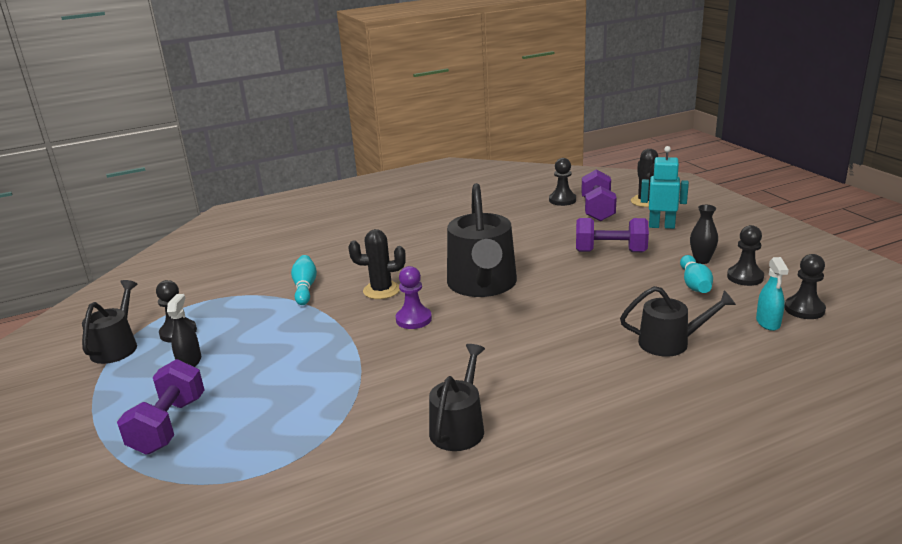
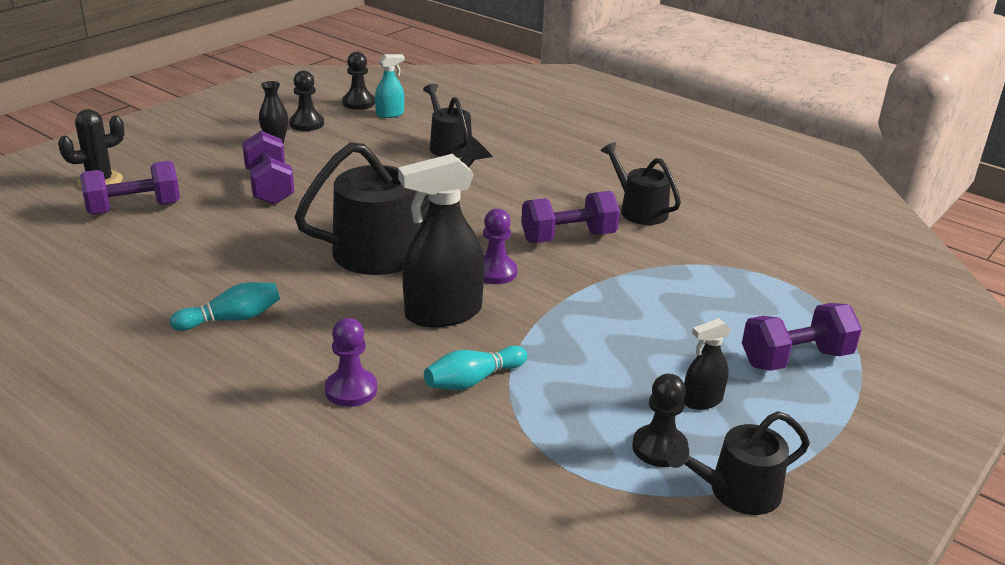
camera: 120 degrees left, 5 degrees up
black cactus [348,229,406,299] -> black spray bottle [398,154,485,327]
black watering can [429,344,485,451] -> black watering can turned 60 degrees clockwise [601,142,681,225]
black pawn [549,158,576,206] -> none
turquoise robot [641,146,689,229] -> none
turquoise bowling pin [680,255,713,293] -> turquoise bowling pin moved to [170,282,280,331]
none -> purple pawn [325,318,377,407]
none -> purple dumbbell [521,191,620,243]

